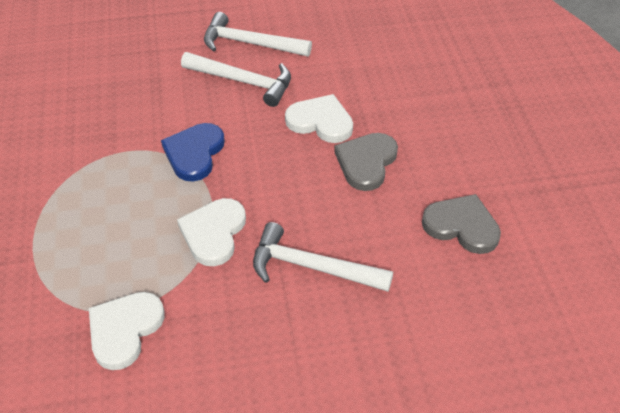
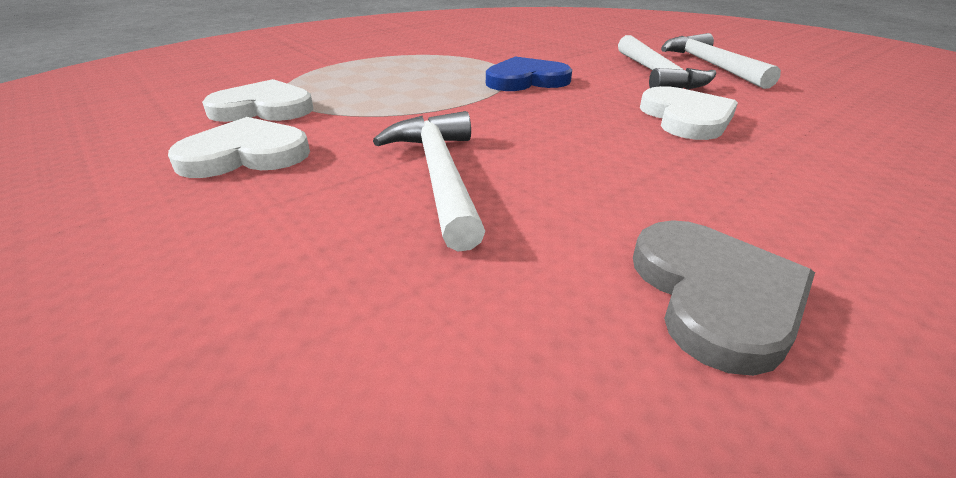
camera: 60 degrees right, 15 degrees down
white heart [177,198,246,266] -> white heart moved to [168,117,310,178]
grey heart [334,133,398,191] -> none

